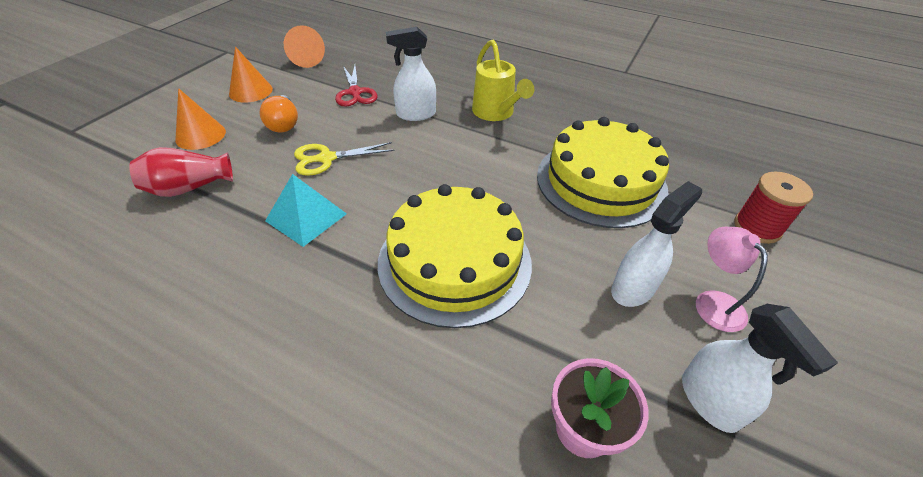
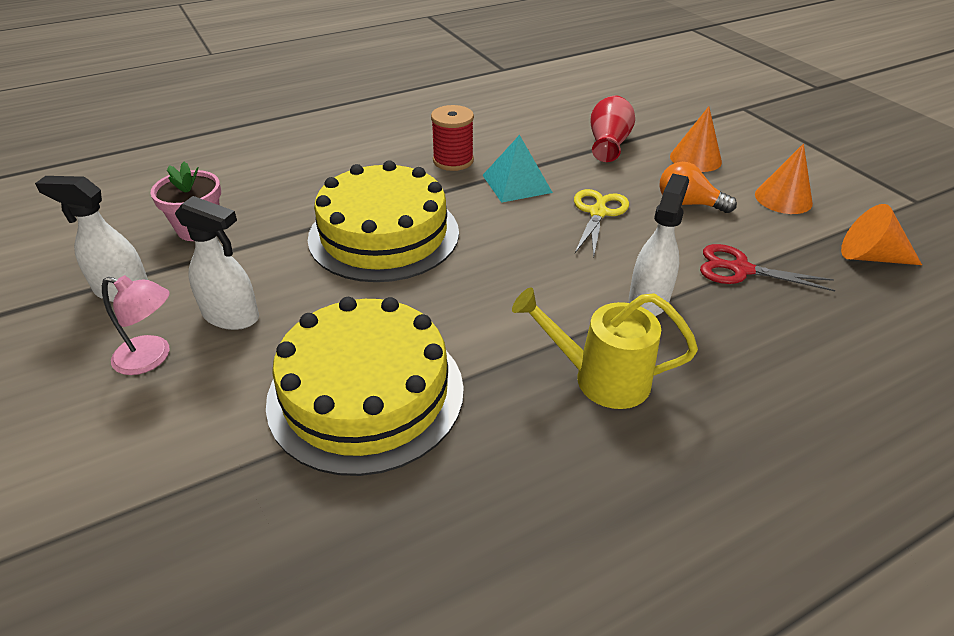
camera: 125 degrees right, 5 degrees down
white spray bottle [611,181,702,307] -> white spray bottle turned 60 degrees counterclockwise [175,196,259,330]
red spool [734,171,813,244] -> red spool moved to [431,105,474,171]

